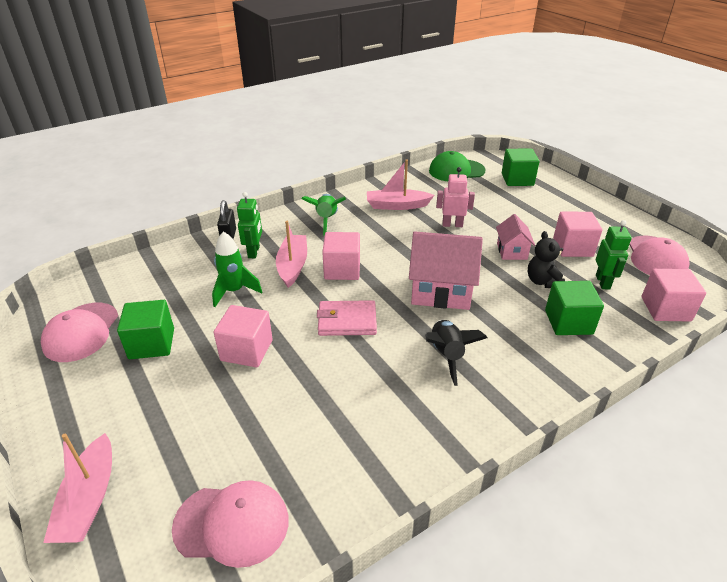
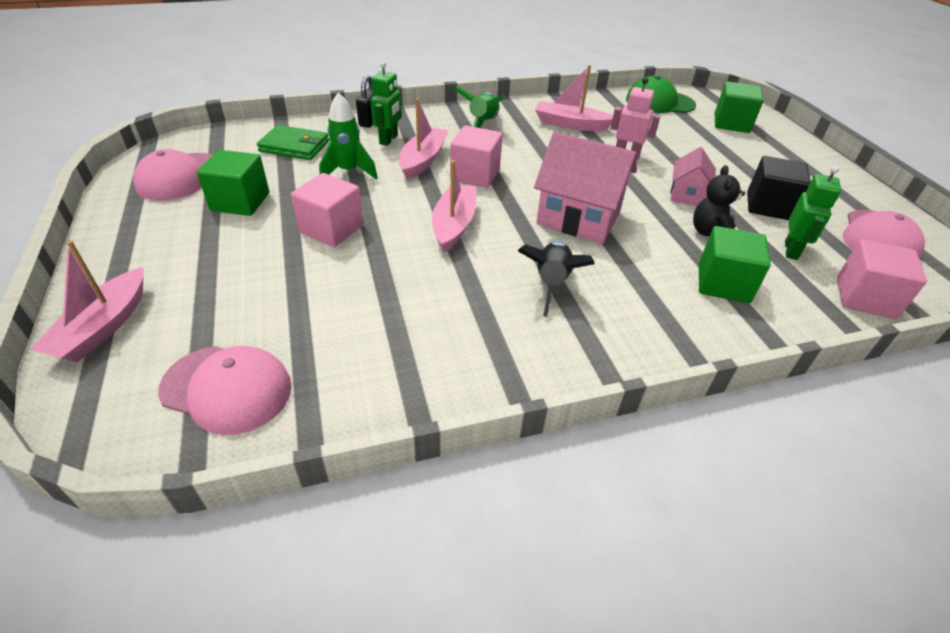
camera: 15 degrees right, 5 degrees up
pink wallet [317,300,377,336] -> pink boat [432,160,477,253]
pink cube [553,212,602,257] -> black cube [747,156,811,220]
none -> green wallet [257,125,329,160]

